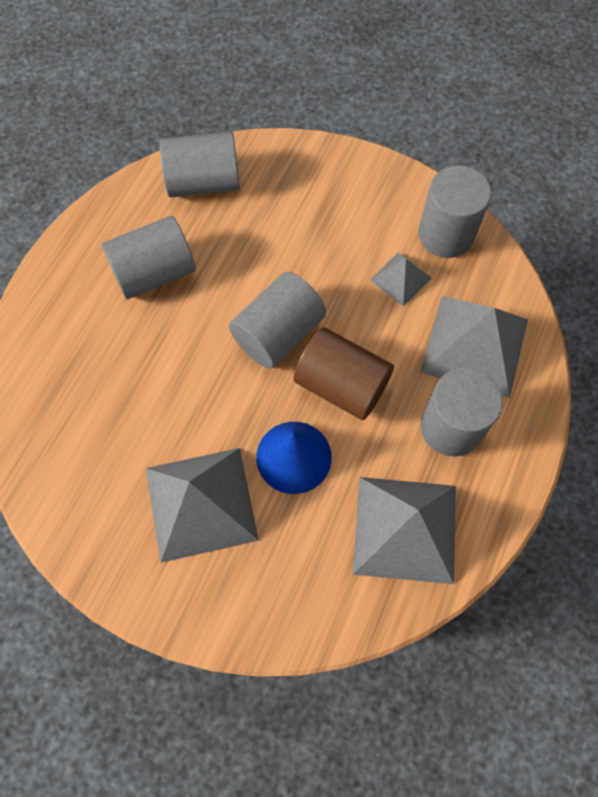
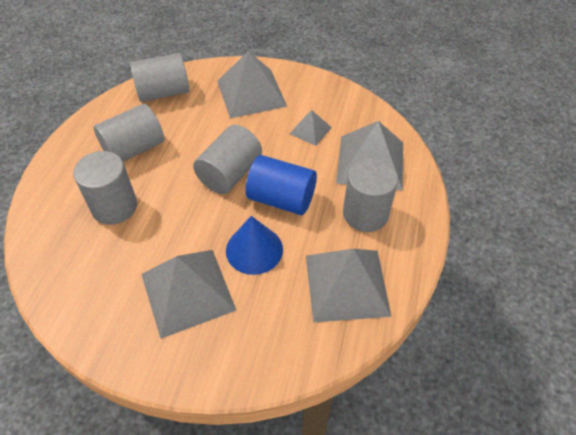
camera: 10 degrees left, 15 degrees down
brown cylinder [293,327,394,420] -> blue cylinder [245,155,317,215]
grey cylinder [418,165,491,258] -> grey cylinder moved to [73,151,137,225]
none -> grey pyramid [217,51,287,119]

